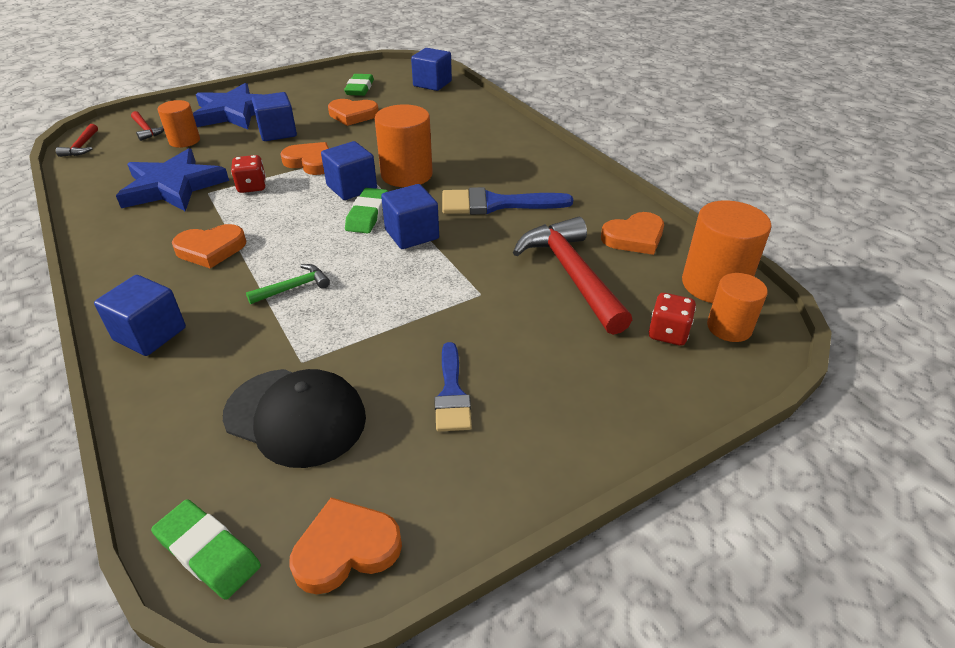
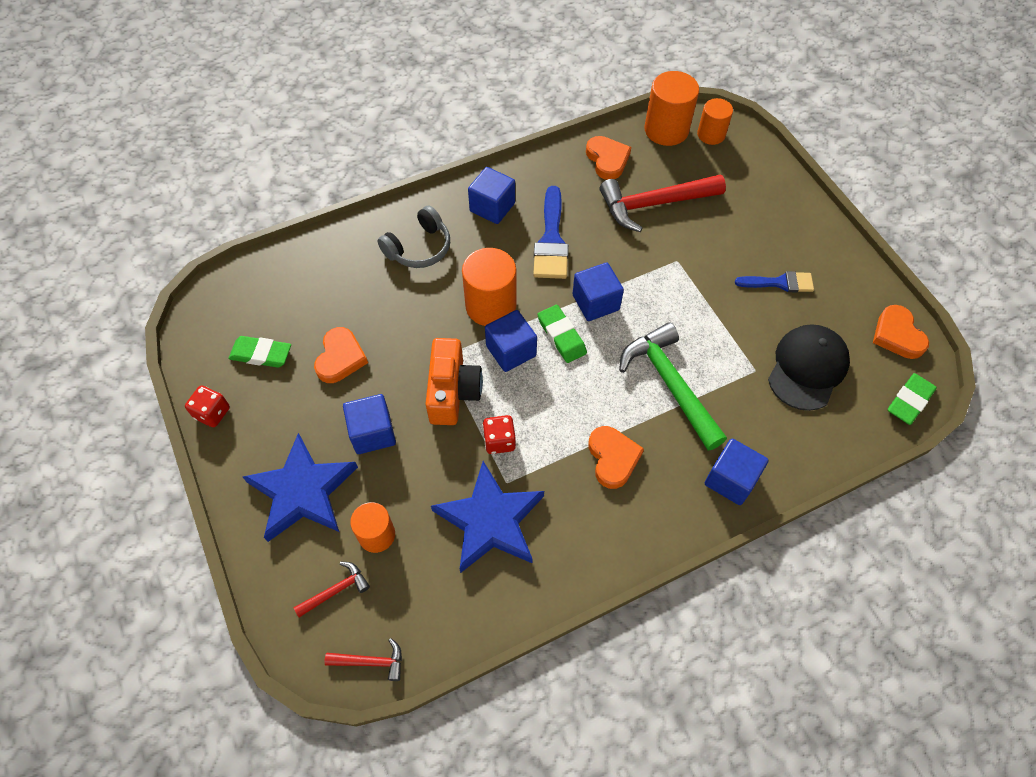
camera: 85 degrees left, 20 degrees up
green hammer [246,264,330,304] -> green hammer [619,322,727,451], size x2.13
orange heart [280,142,329,175] -> orange camera [425,338,483,425]
green eraser [345,188,388,233] -> green eraser turned 45 degrees clockwise [538,305,587,363]
blue cube [411,48,452,91] -> blue cube moved to [468,167,515,224]
red dice [649,293,696,346] -> red dice moved to [185,385,230,427]
none -> grey headphones [377,205,450,268]

